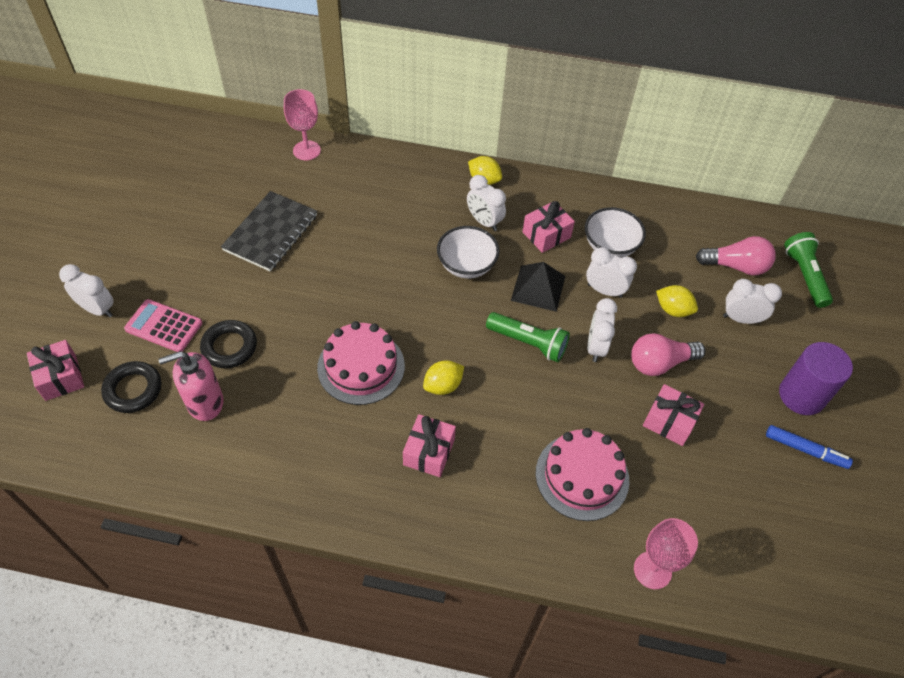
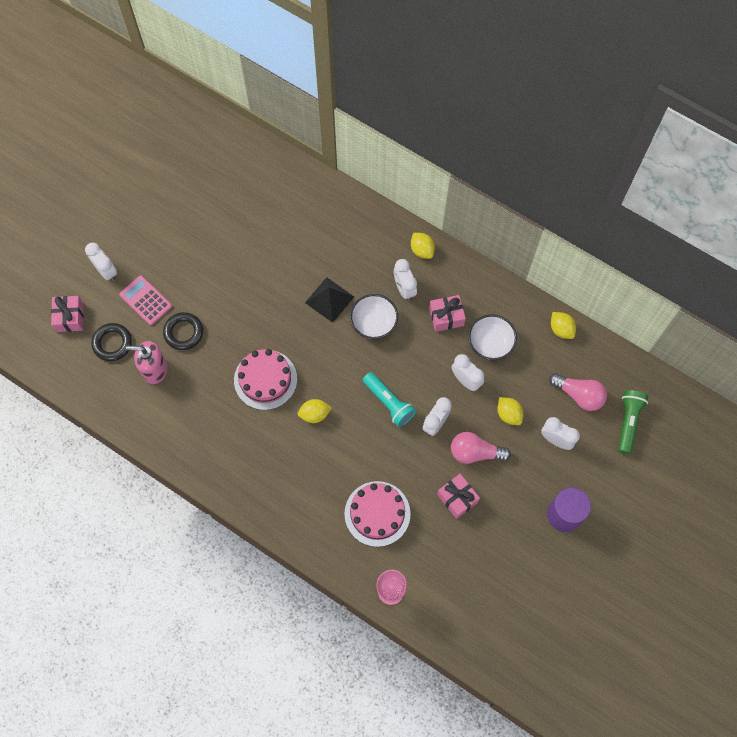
camera: 25 degrees right, 15 degrees up
black notebook [221,191,317,271] -> none
pink goblet [284,89,321,160] -> none
pink gift [403,414,456,477] -> none
green flashlight [486,312,570,362] -> turquoise flashlight [363,372,416,427]
black pyramid [511,262,565,312] -> black pyramid moved to [305,277,354,323]
blue marker [766,425,853,469] -> none
none -> yellow lemon [551,312,576,339]

